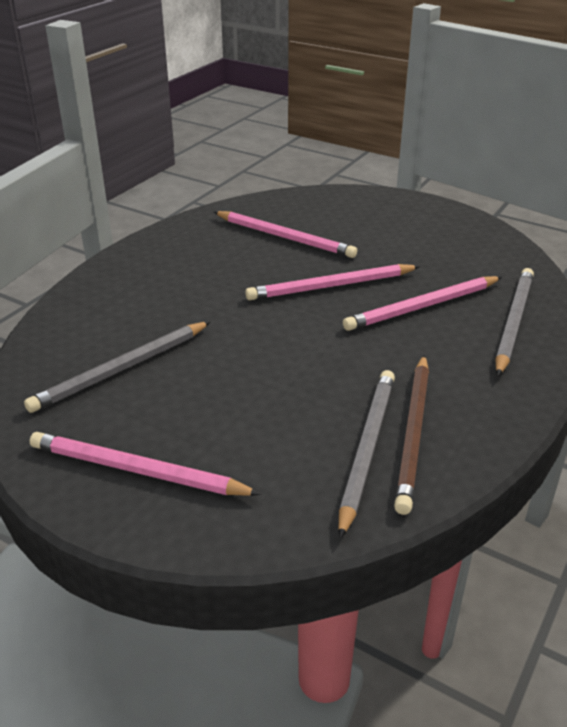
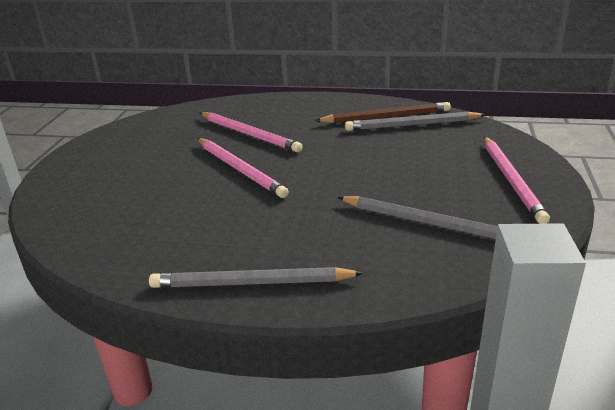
camera: 110 degrees left, 5 degrees down
pink pencil [214,211,357,258] -> none
grey pencil [495,268,534,376] -> grey pencil moved to [149,267,364,288]

